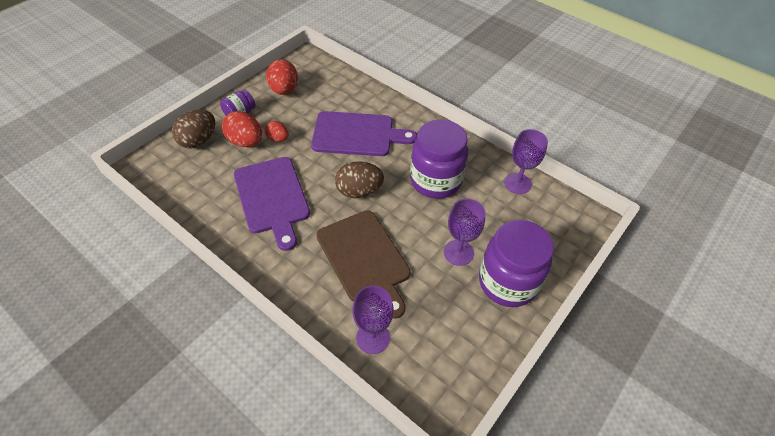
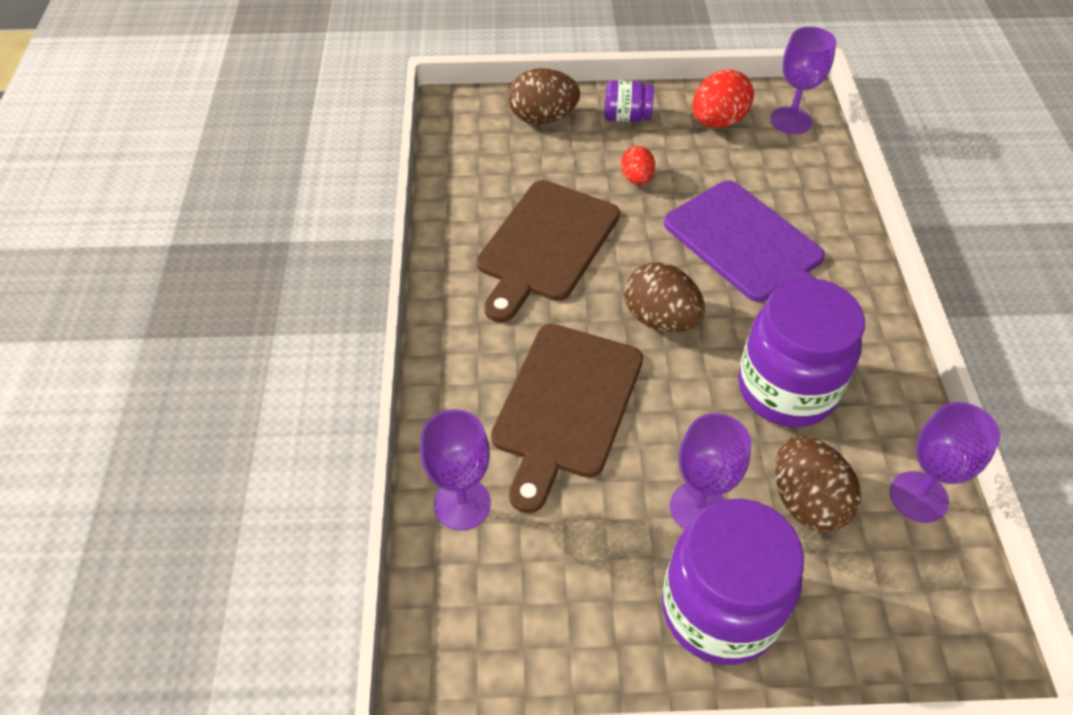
camera: 50 degrees right, 0 degrees up
red egg [222,111,262,147] -> none
purple cutting board [234,157,310,251] -> brown cutting board [477,180,620,322]
none -> purple goblet [770,27,836,134]
none -> brown egg [775,436,861,531]

